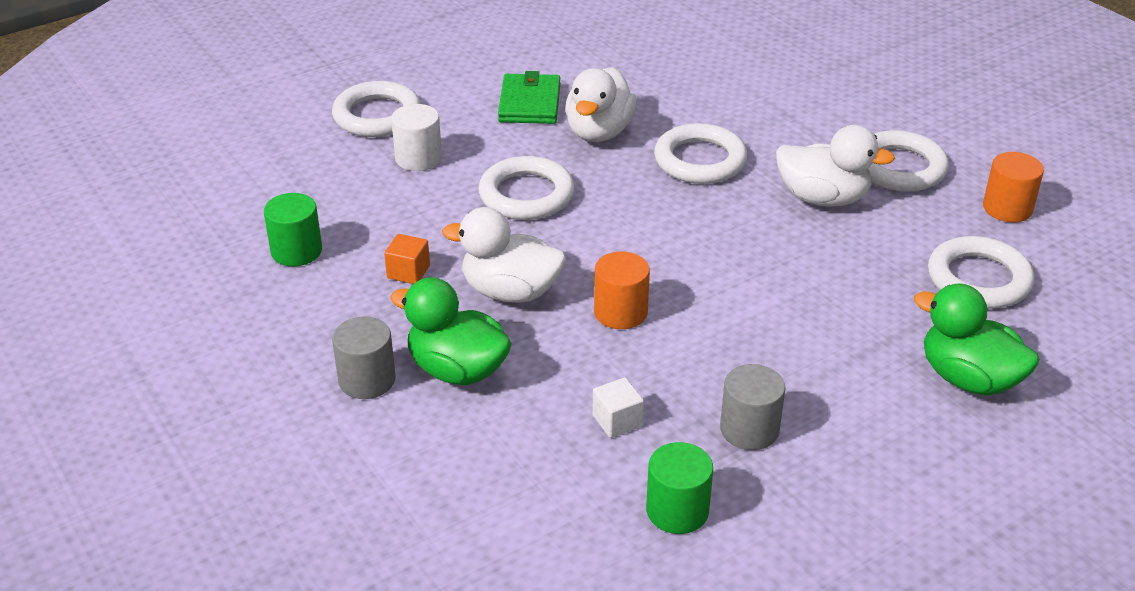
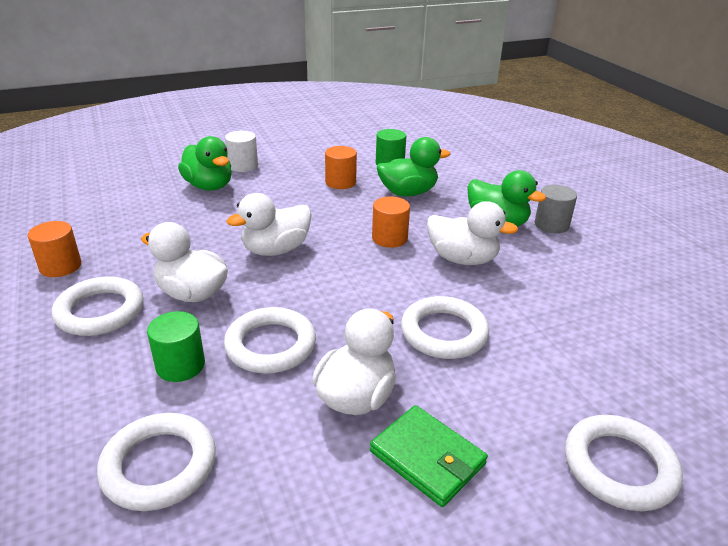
camera: 170 degrees left, 5 degrees down
green cylinder [264,193,322,266] -> green cylinder moved to [147,311,205,382]
orange cube [384,234,430,284] -> none
white cylinder [391,104,442,171] -> white cylinder moved to [225,131,258,172]
green wallet [498,71,560,124] -> green wallet turned 60 degrees counterclockwise [370,405,488,507]
white cube [592,377,644,438] -> green duck [377,137,450,196]
grey cylinder [720,364,786,450] -> orange cylinder [325,146,357,189]
white ring [928,236,1034,309] -> white ring moved to [97,413,216,511]
none -> white duck [227,193,312,256]

